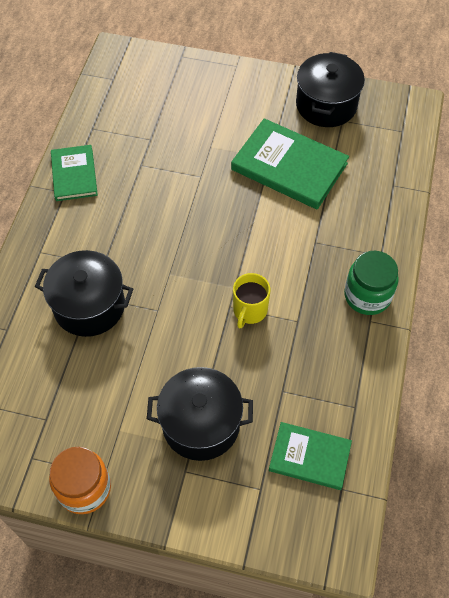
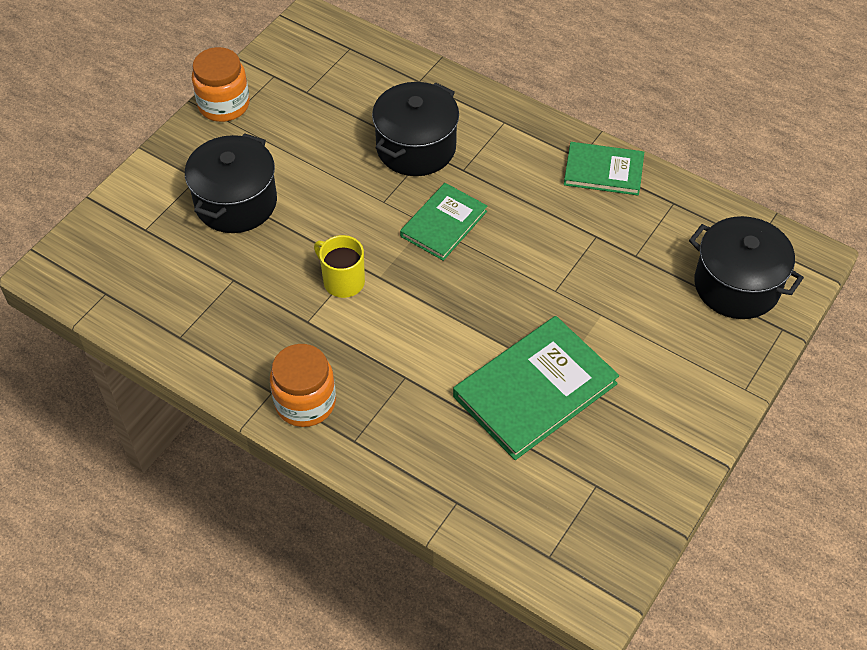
camera: 110 degrees right, 5 degrees down
green book [269,422,352,490] -> green book moved to [400,183,487,261]
black pot [296,52,365,127] -> black pot moved to [689,216,804,319]
green jar [344,251,399,315] -> orange jar [270,344,336,427]

